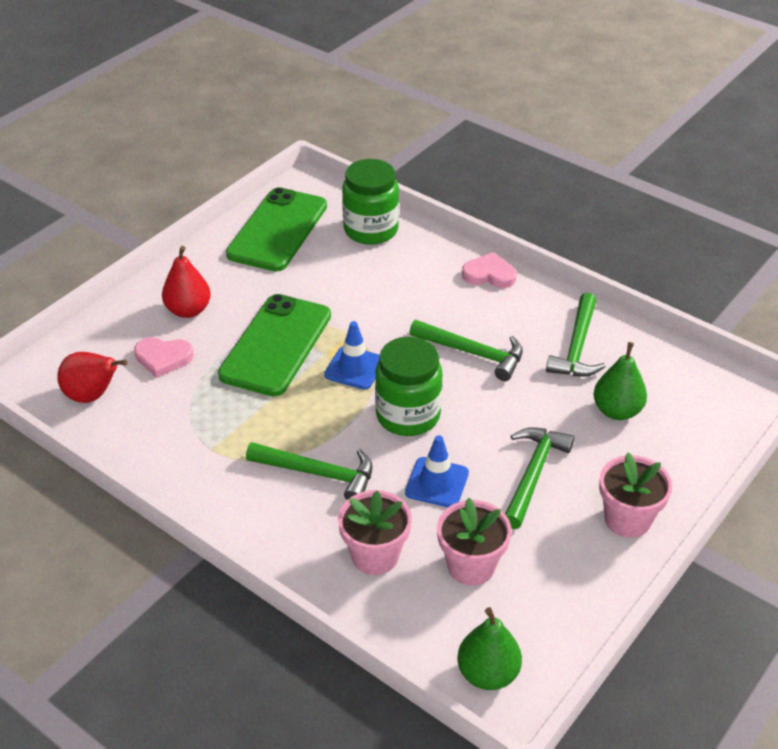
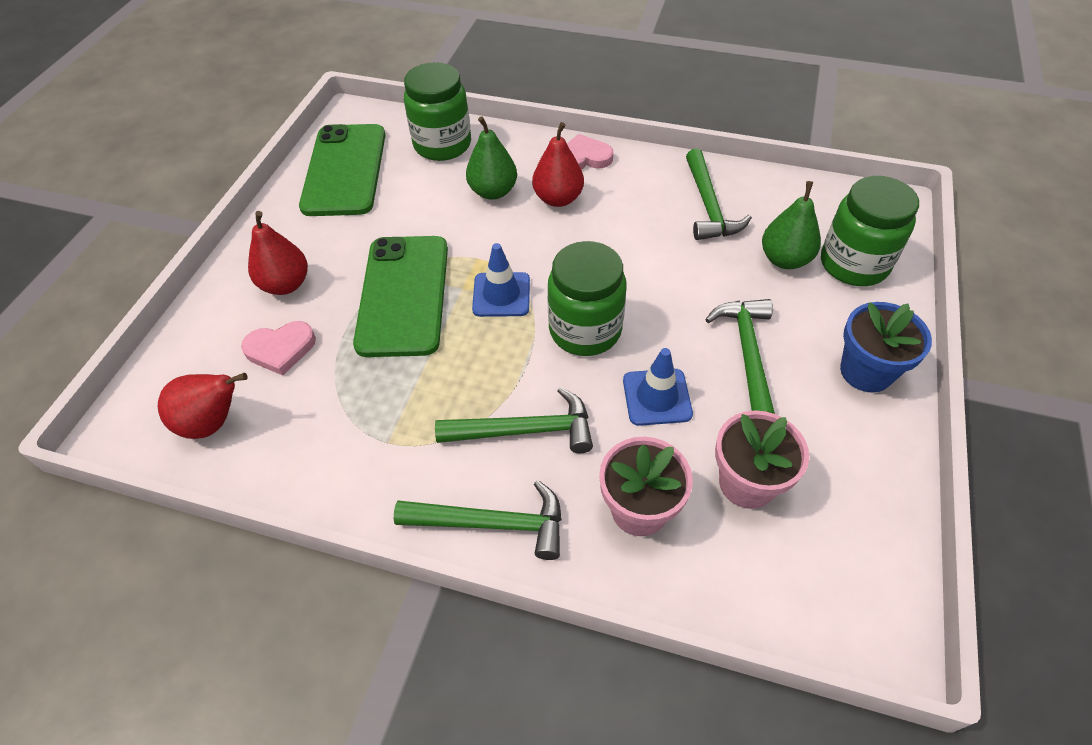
camera: 20 degrees left, 10 degrees up
green hammer [409,320,523,381] -> green hammer moved to [394,480,562,560]
green pear [457,607,522,690] -> green pear moved to [466,116,517,200]
pink flower pot [599,453,672,538] -> blue flower pot [840,302,932,393]
none -> red pear [532,122,584,207]
none -> green jar [821,176,919,286]

